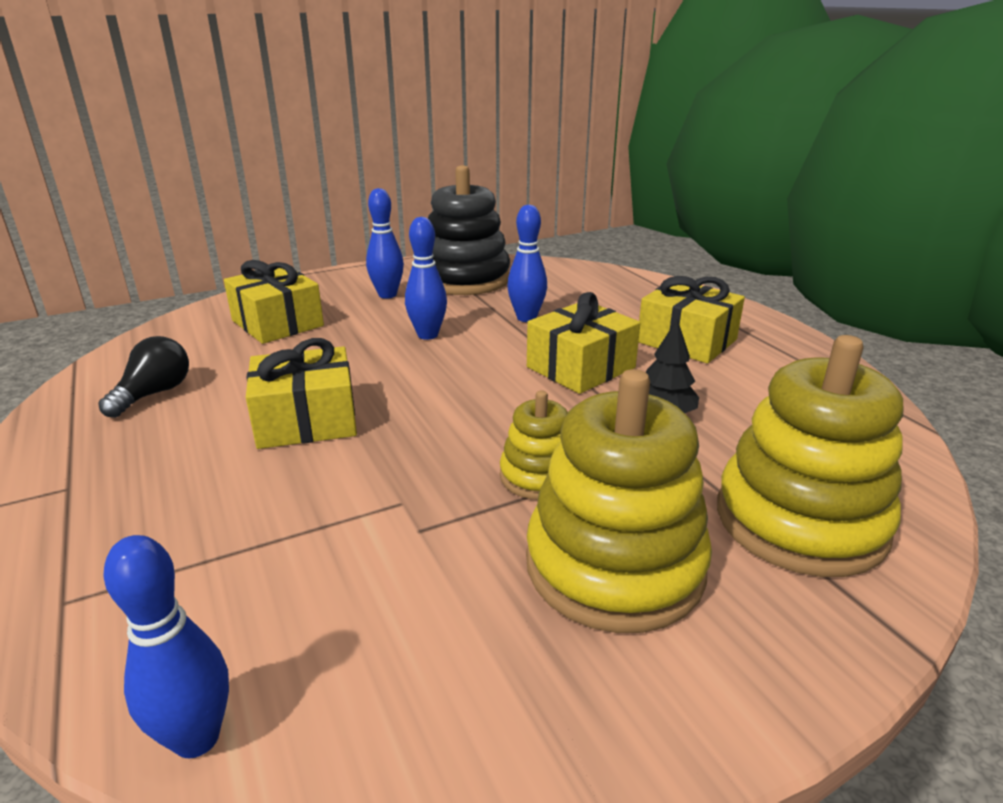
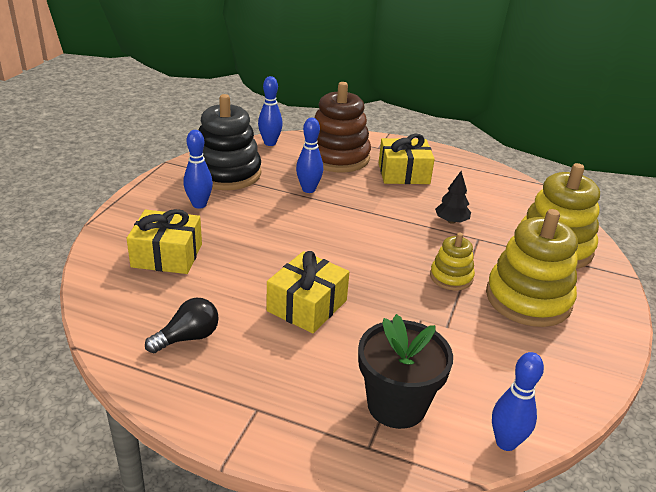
camera: 45 degrees left, 5 degrees up
black light bulb [98,336,189,418] -> black light bulb turned 75 degrees clockwise [145,298,219,353]
blue bowling pin [405,217,447,340] -> blue bowling pin moved to [258,76,283,146]
yellow gift [527,292,640,394] -> none
none -> brown stacking toy [315,82,371,172]
none -> black flower pot [358,314,453,429]

